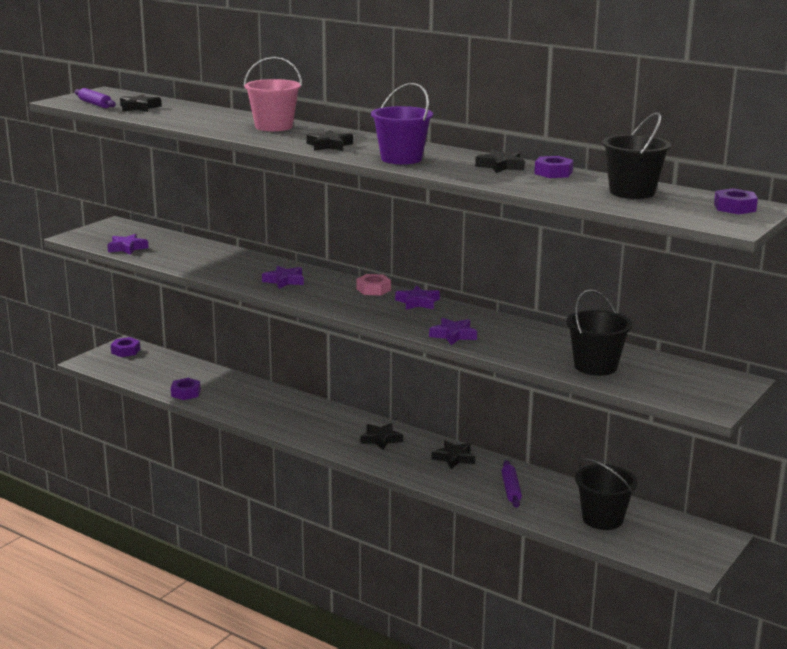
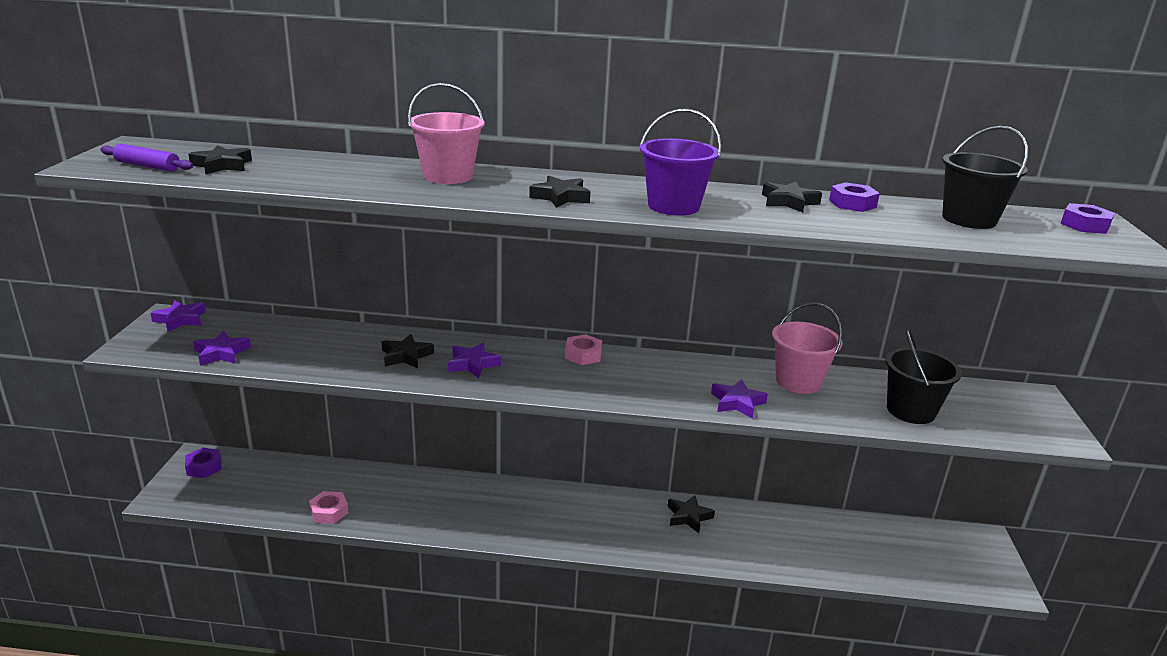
camera: 30 degrees left, 5 degrees up
purple nut [171,378,201,400] -> pink nut [309,491,348,524]
black star [360,423,403,450] -> black star moved to [382,334,434,368]
purple star [395,285,440,310] -> purple star moved to [150,301,206,332]
purple rolling pin [502,461,522,508] -> none
black bucket [575,458,637,530] -> none
none -> pink bucket [772,303,843,394]

